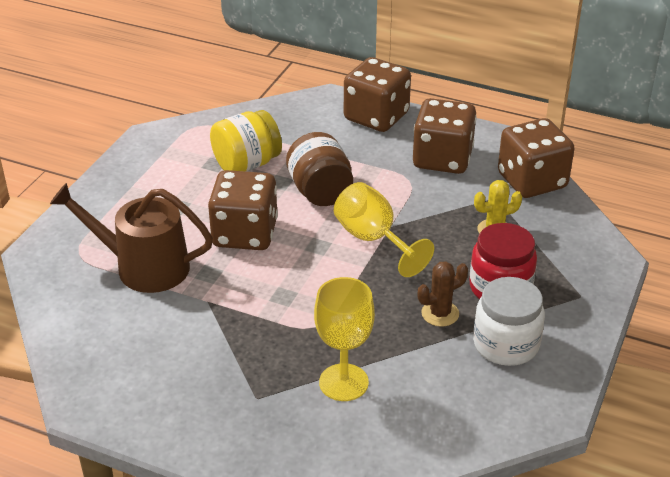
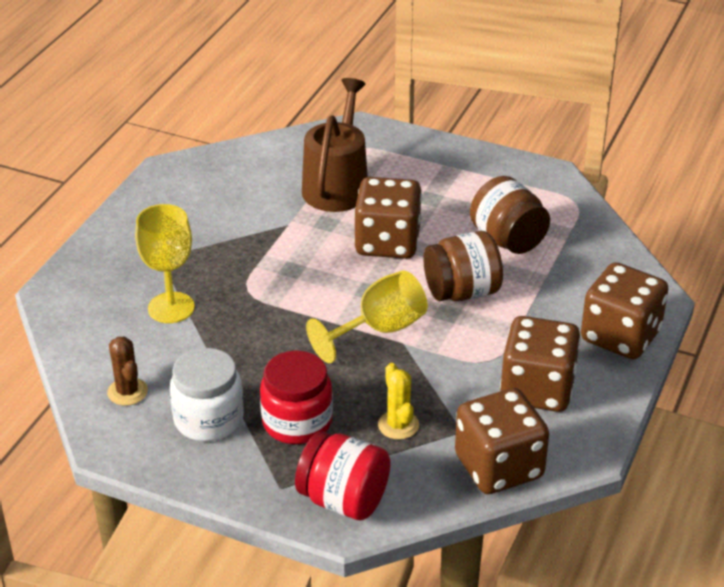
camera: 90 degrees right, 0 degrees up
yellow jar [210,110,282,172] -> brown jar [470,176,550,254]
brown cactus [417,261,468,327] -> brown cactus moved to [107,336,148,406]
none -> red jar [295,431,390,520]

